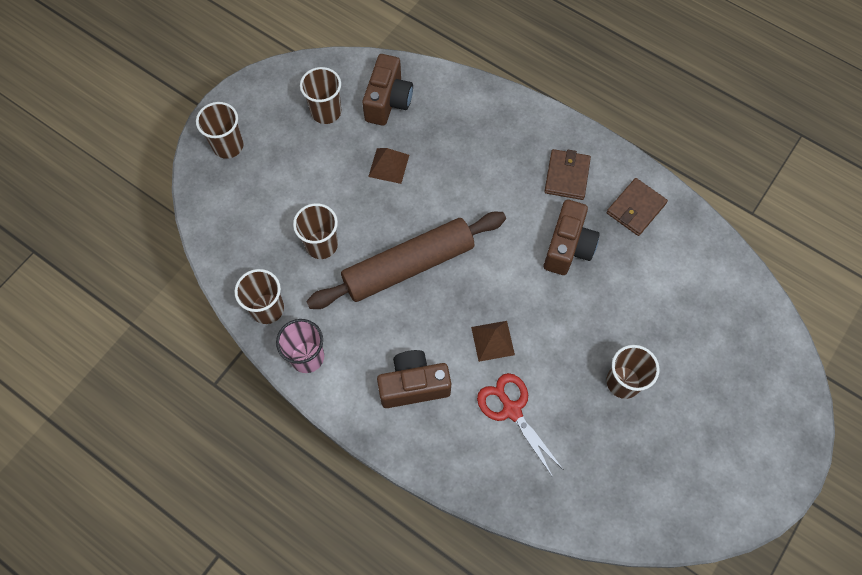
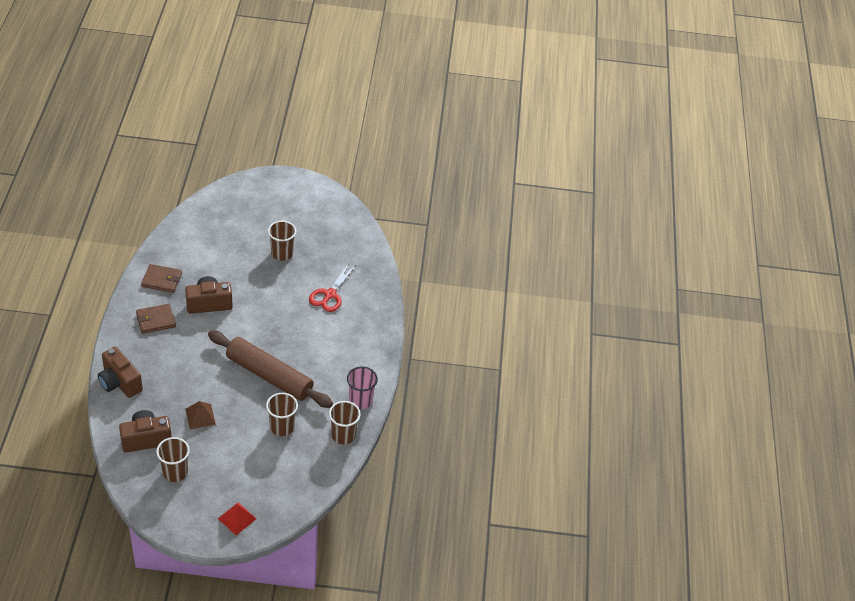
camera: 125 degrees left, 20 degrees down
brown cup [196,102,244,159] -> red pyramid [218,502,256,535]
brown camera [377,350,451,408] -> brown camera moved to [98,346,143,398]
brown pyramid [471,321,515,362] -> none

